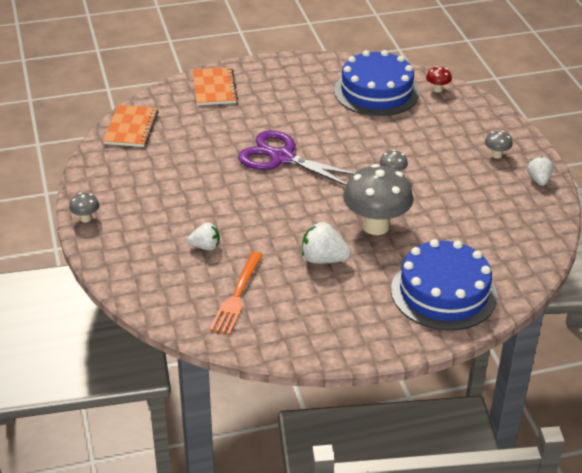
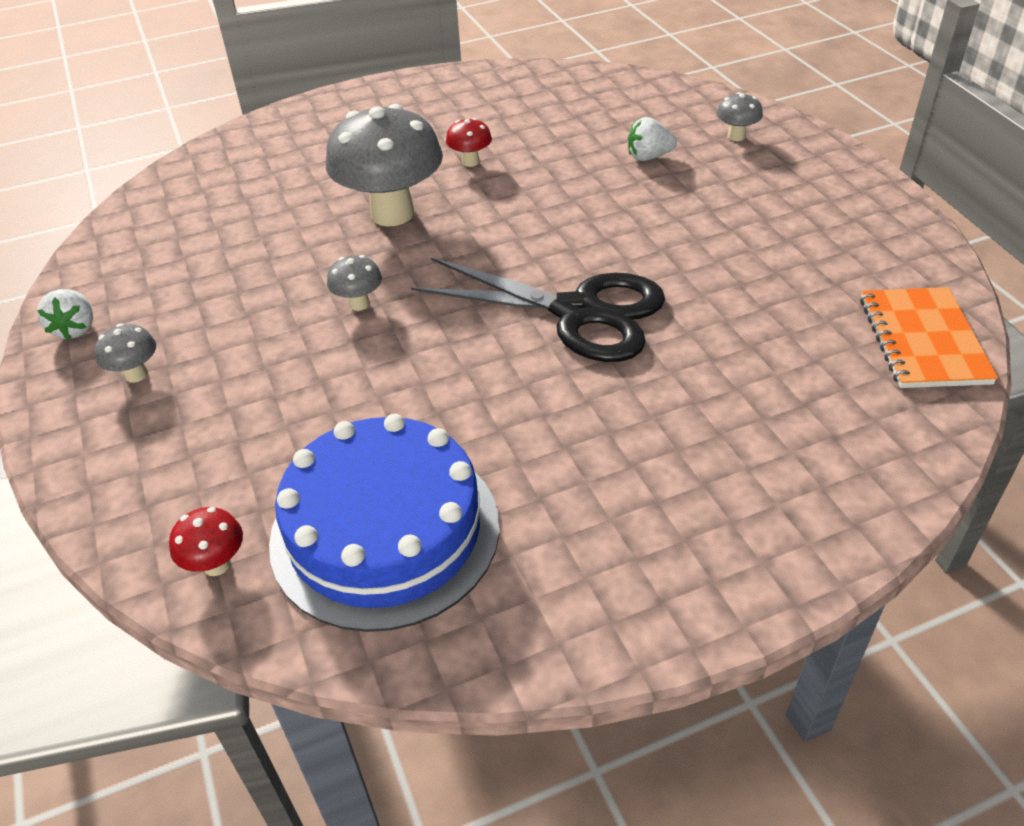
camera: 175 degrees right, 5 degrees up
grey mushroom [69,193,99,222] -> grey mushroom moved to [717,92,763,141]
orange notebook [193,67,238,106] -> none
orange fork [210,251,263,335] -> none
purple scissors [238,130,354,186] -> black scissors [411,258,665,362]
white strawberry [302,222,351,264] -> red mushroom [446,118,492,167]
blue cake [391,239,497,330] -> none

